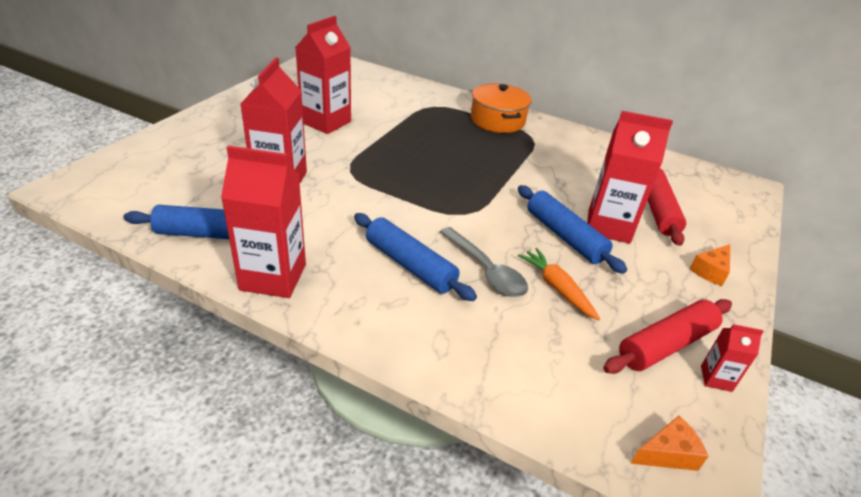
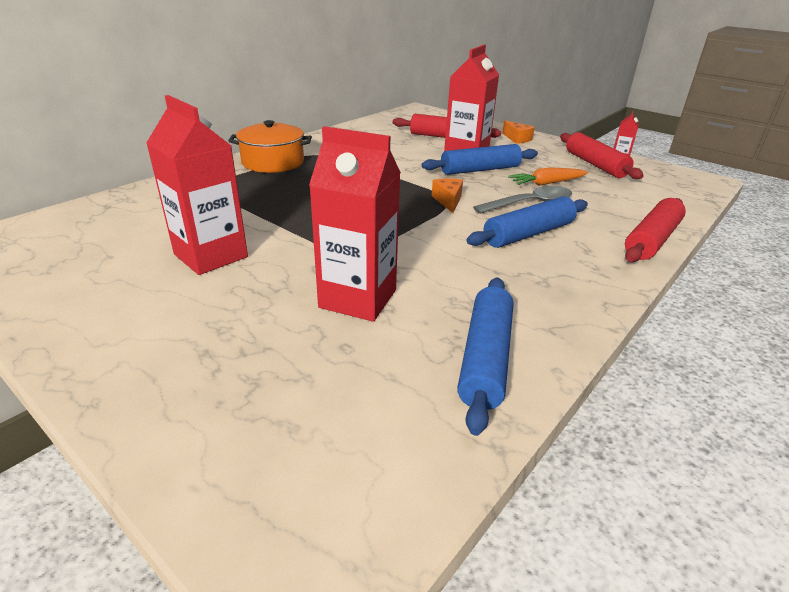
camera: 75 degrees left, 5 degrees down
red carton [221,146,306,298] -> none
orange cheese [631,416,709,471] -> orange cheese moved to [432,179,463,213]
none -> red rolling pin [625,198,686,262]

